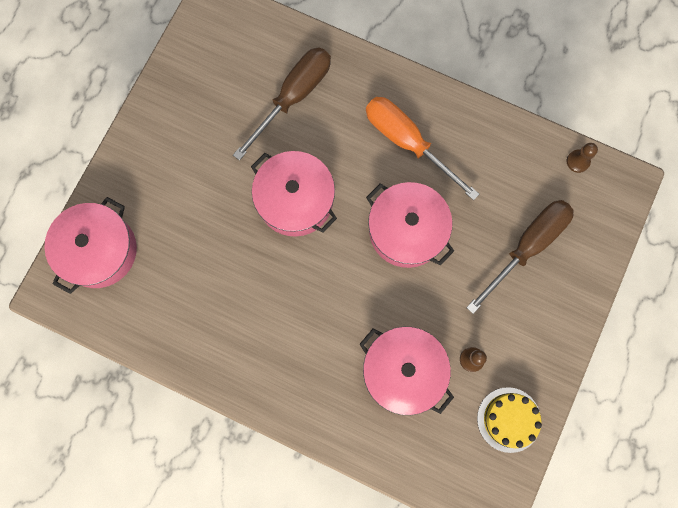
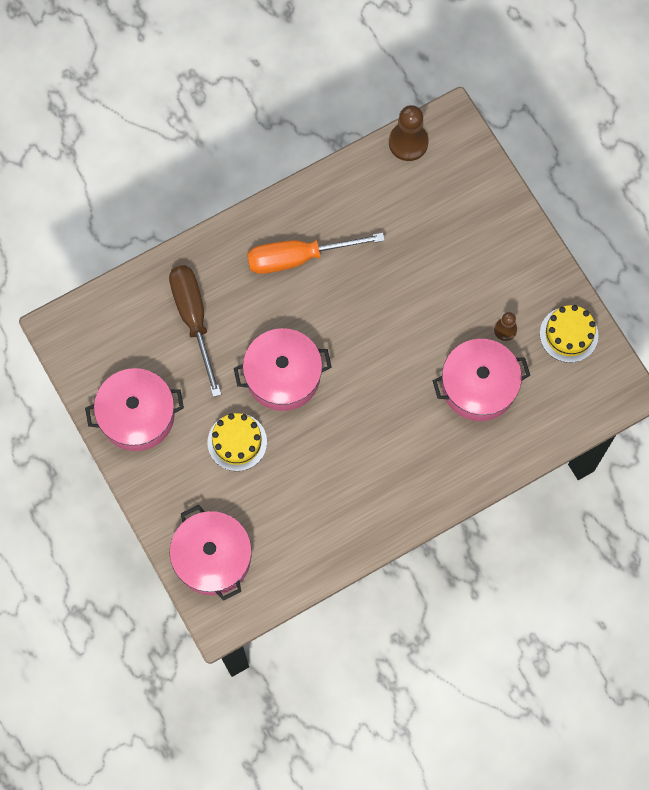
camera: 55 degrees left, 5 degrees down
pink pot [366,182,454,268] -> pink pot moved to [85,368,184,451]
brown screwdriver [466,200,574,314] -> none
brown pawn [567,143,598,173] -> brown pawn [389,105,429,161], size x1.79
none -> yellow cake [207,413,267,471]

